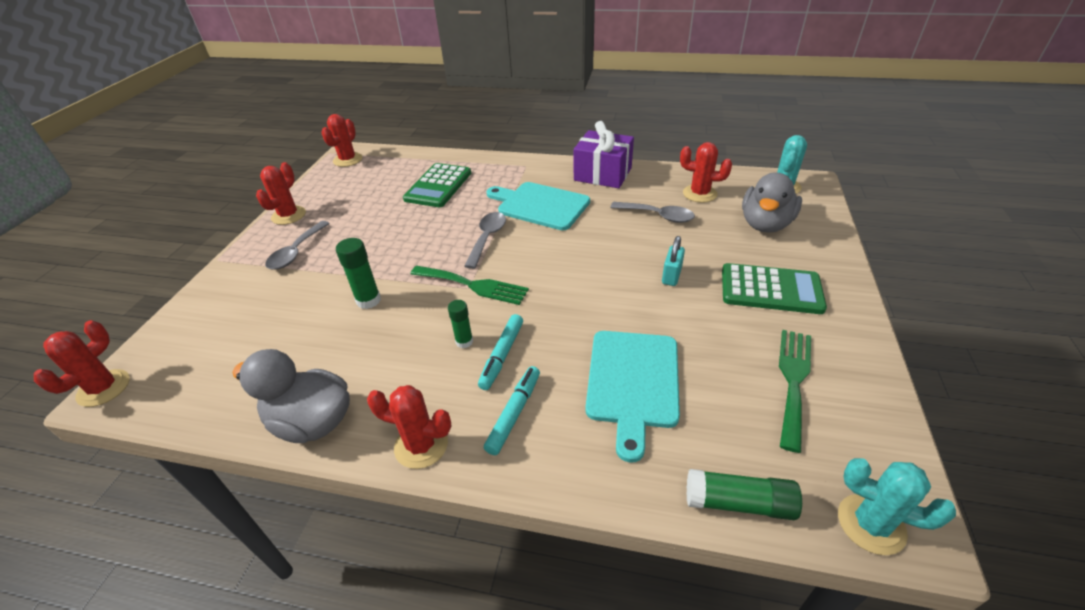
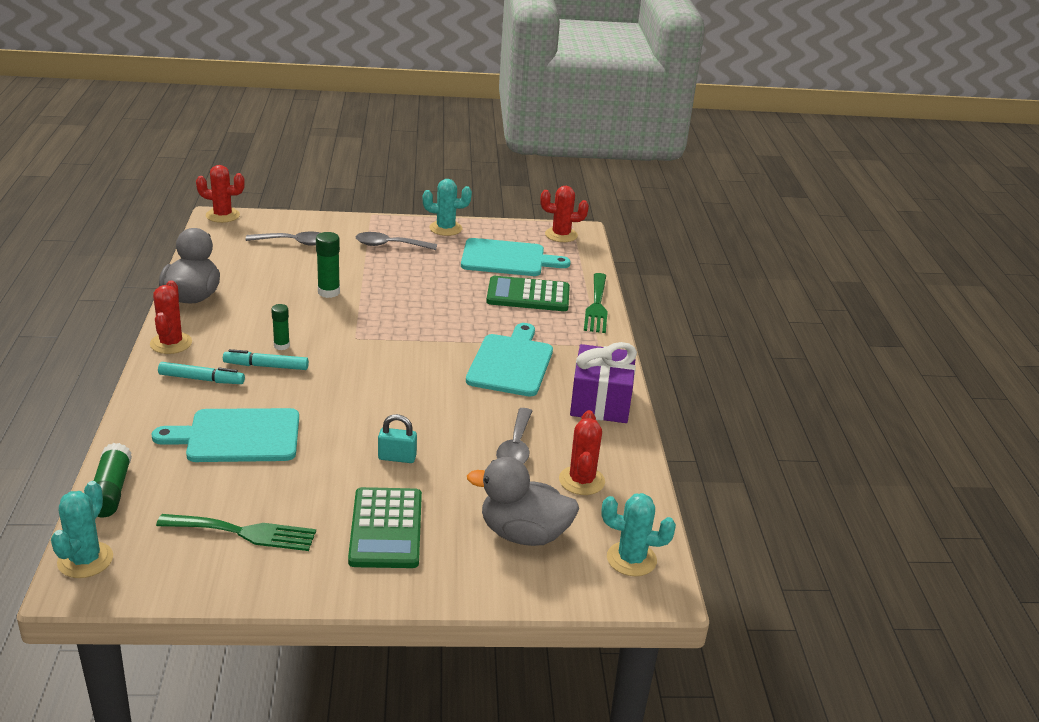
camera: 70 degrees right, 10 degrees down
red cactus [256,162,306,225] -> turquoise cactus [423,179,472,236]
green fork [410,266,529,305] -> green fork moved to [584,273,608,333]
grey spoon [464,212,506,269] -> grey spoon moved to [246,232,320,246]
none -> turquoise cutting board [461,238,571,276]

